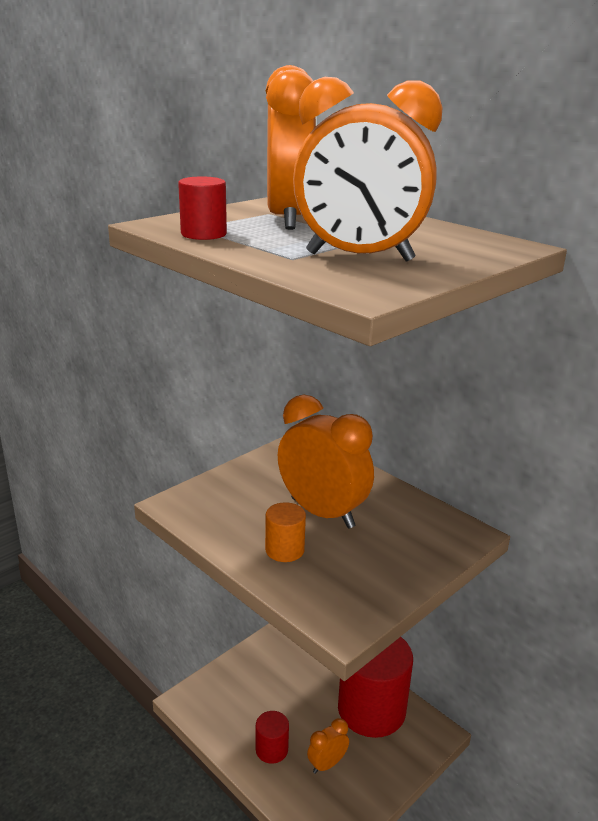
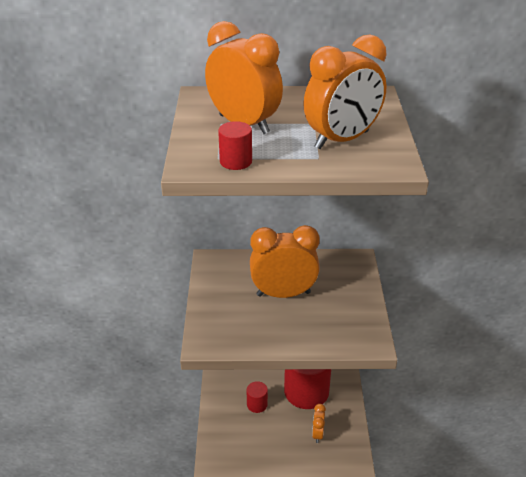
camera: 45 degrees left, 10 degrees up
red cylinder [256,711,289,764] -> red cylinder moved to [247,381,268,413]
orange cylinder [265,502,306,562] -> none

